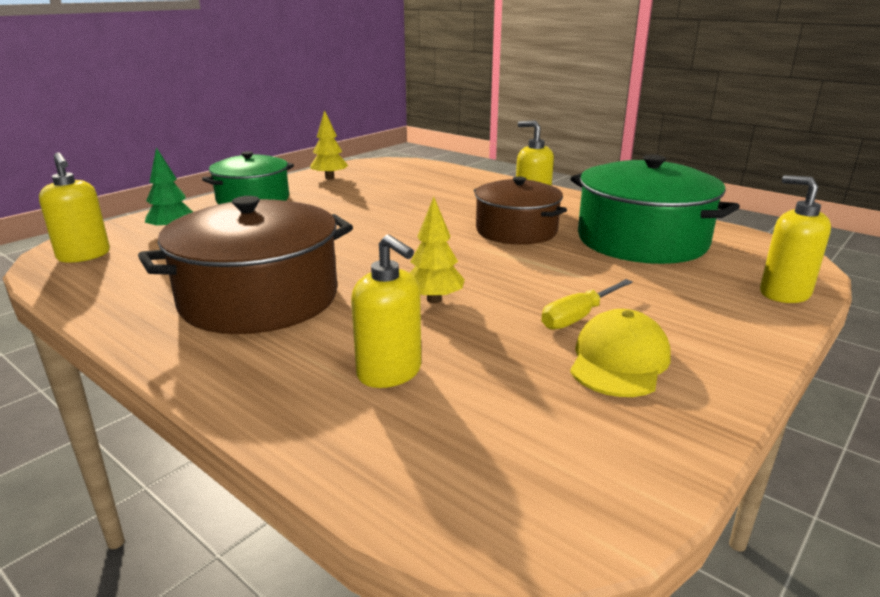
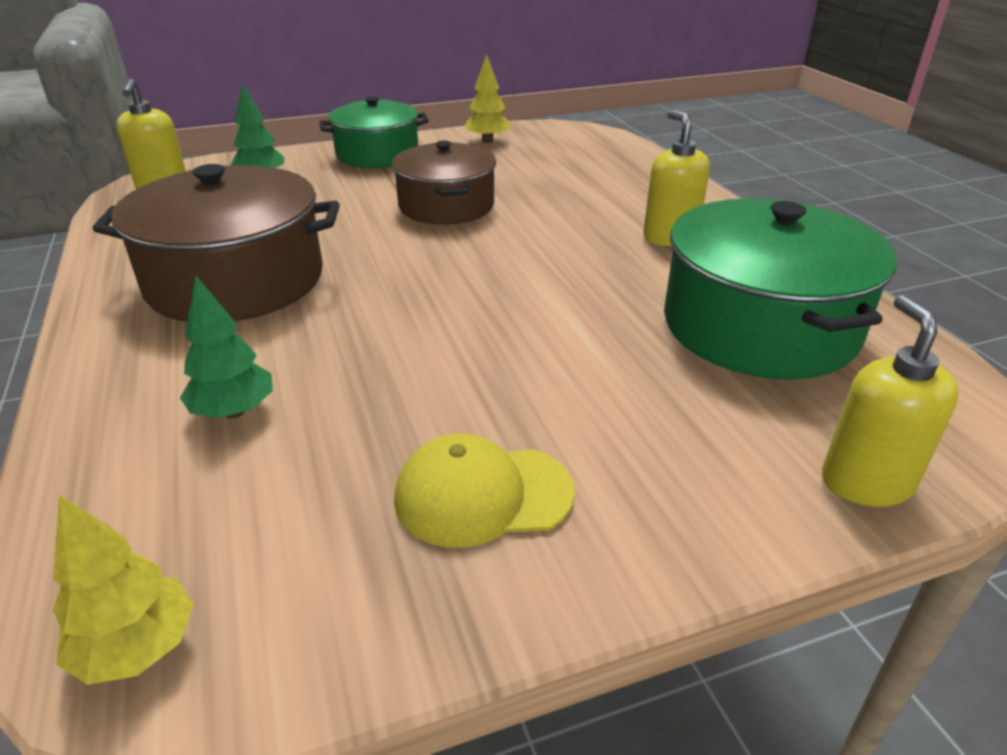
camera: 30 degrees right, 10 degrees up
yellow soap dispenser [351,234,421,388] -> green tree [180,276,273,418]
yellow tree [410,197,465,303] -> yellow tree moved to [53,495,194,685]
brown pot [474,176,567,245] -> brown pot moved to [392,140,496,225]
yellow screwdriver [541,279,633,330] -> none
yellow cap [570,309,671,397] -> yellow cap turned 150 degrees counterclockwise [394,434,575,548]

